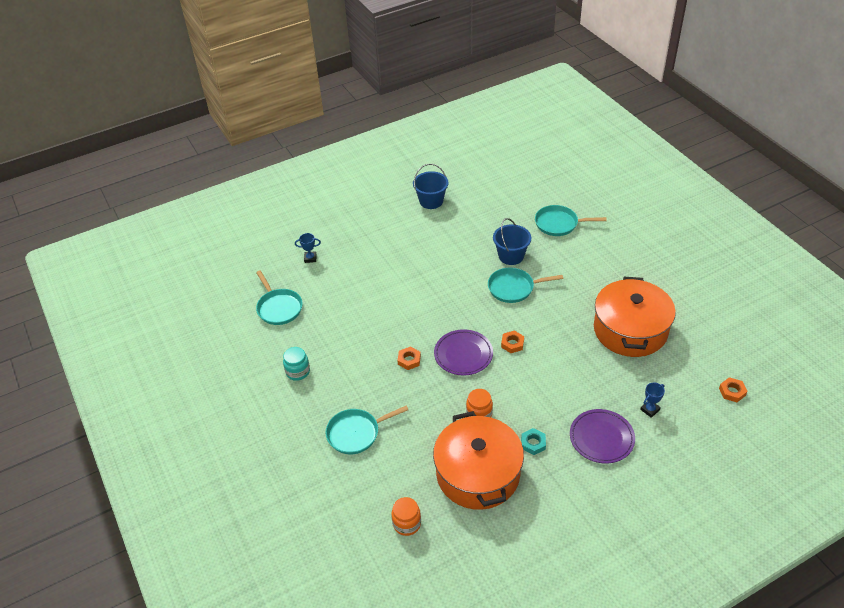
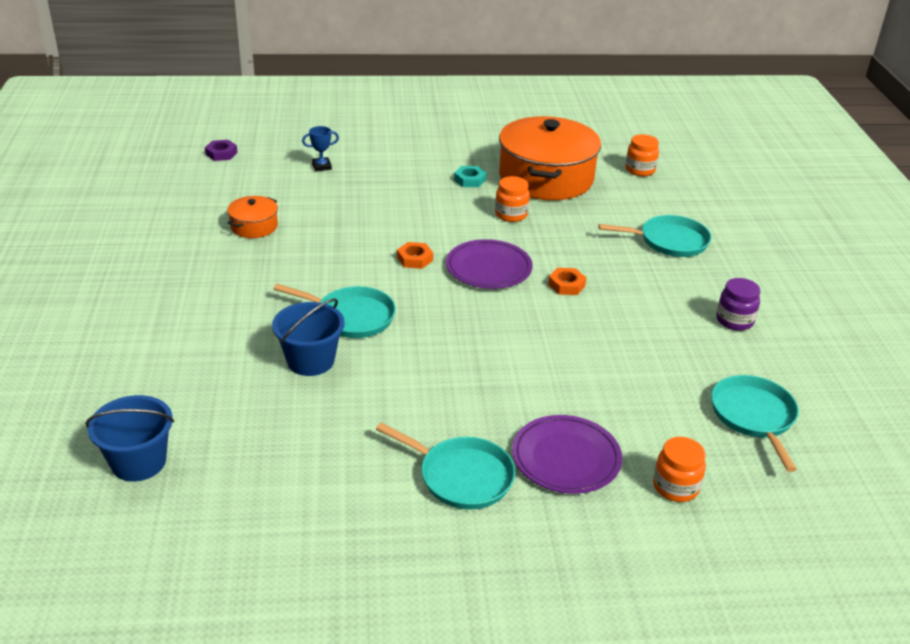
camera: 160 degrees left, 10 degrees down
turquoise jar [283,347,310,381] -> purple jar [716,278,760,331]
blue trophy [295,233,321,263] -> orange jar [653,437,706,502]
blue bucket [413,164,449,209] -> blue bucket moved to [86,395,174,482]
turquoise pan [535,205,607,236] -> turquoise pan moved to [376,423,515,510]
purple plate [570,409,635,463] -> purple plate moved to [512,415,622,494]
orange pot [594,277,676,357] -> orange pot [227,196,278,238], size x0.45
orange nut [719,377,748,402] -> purple nut [205,140,238,161]

